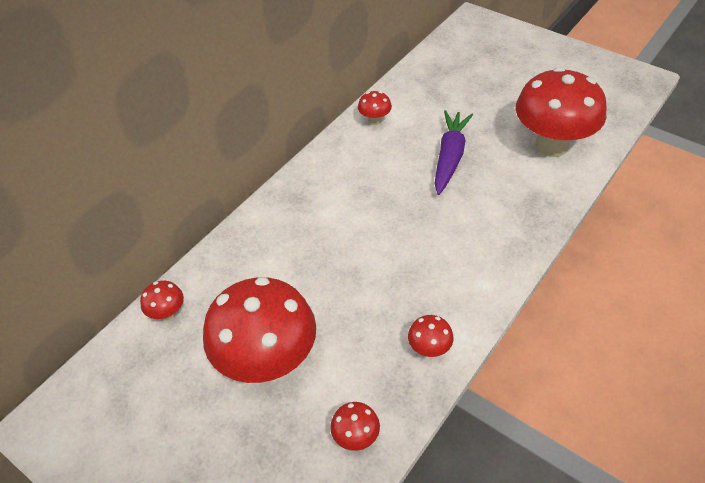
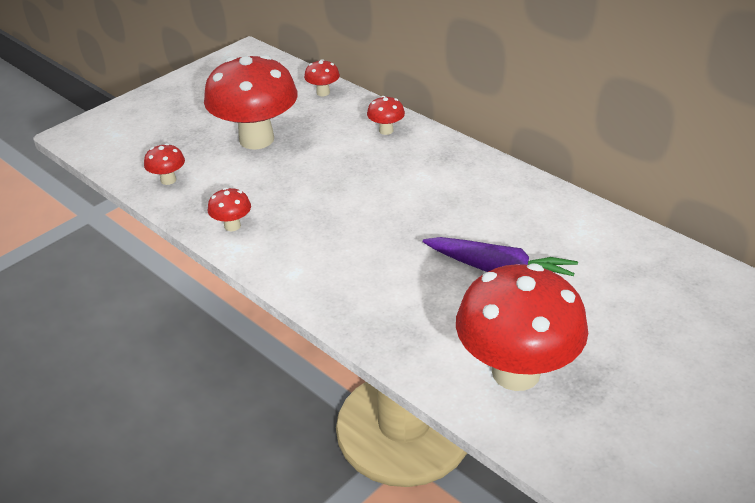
camera: 95 degrees right, 10 degrees down
red mushroom [358,91,392,125] -> red mushroom moved to [367,96,405,135]

